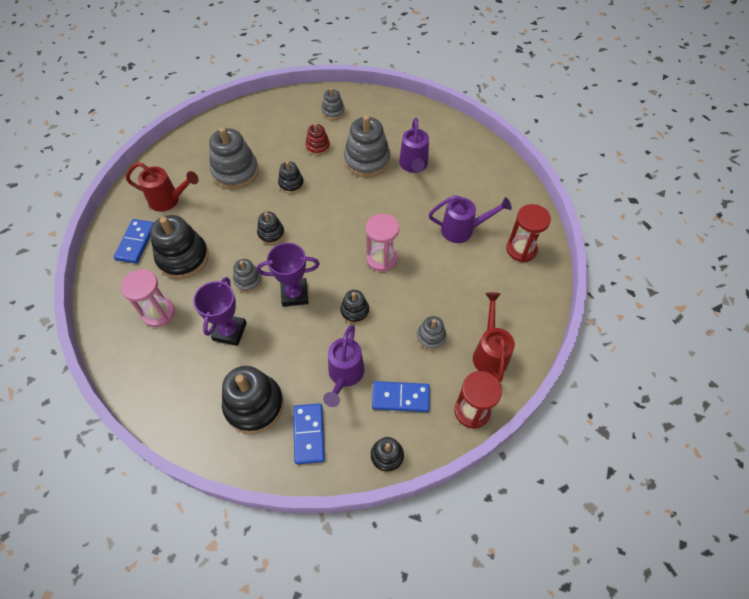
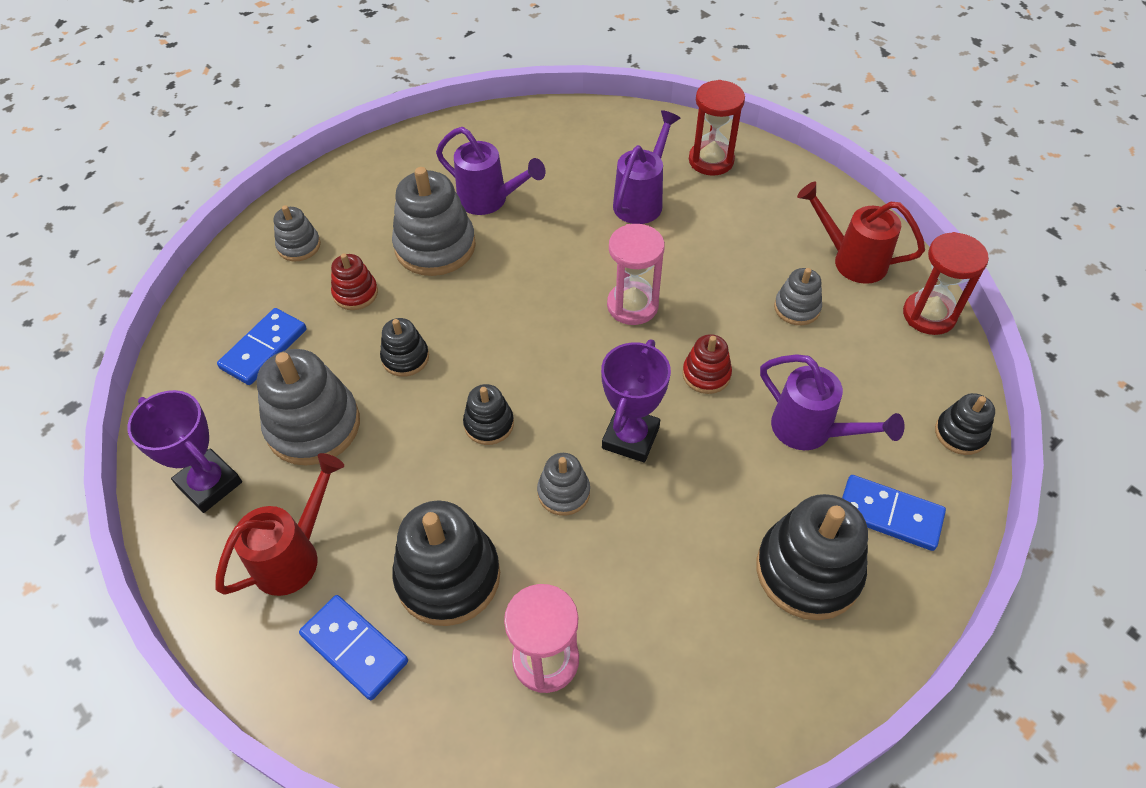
camera: 60 degrees left, 5 degrees down
purple trophy [193,277,247,346] -> purple trophy moved to [127,390,242,513]
black stacking toy [340,290,369,324] -> red stacking toy [682,334,732,394]
blue domino [372,381,430,412] -> blue domino moved to [217,308,307,385]

